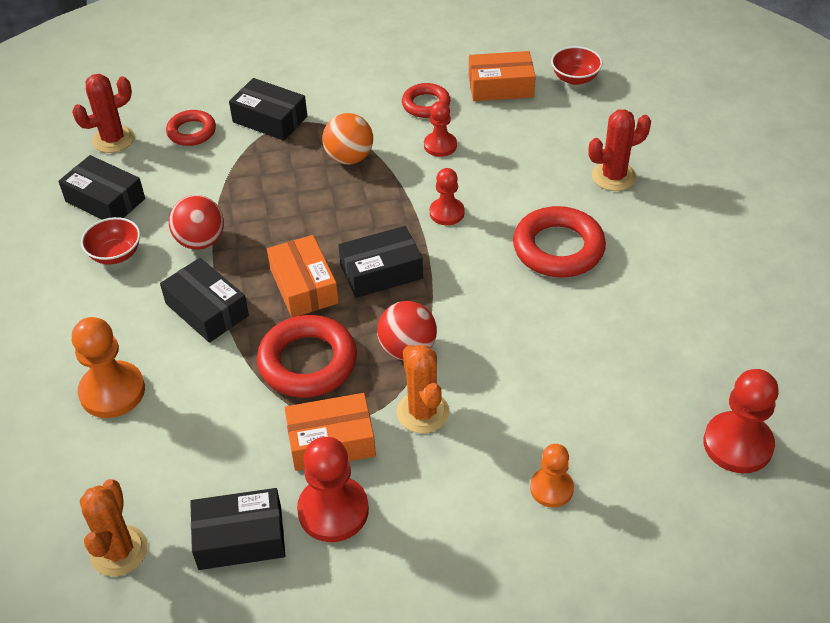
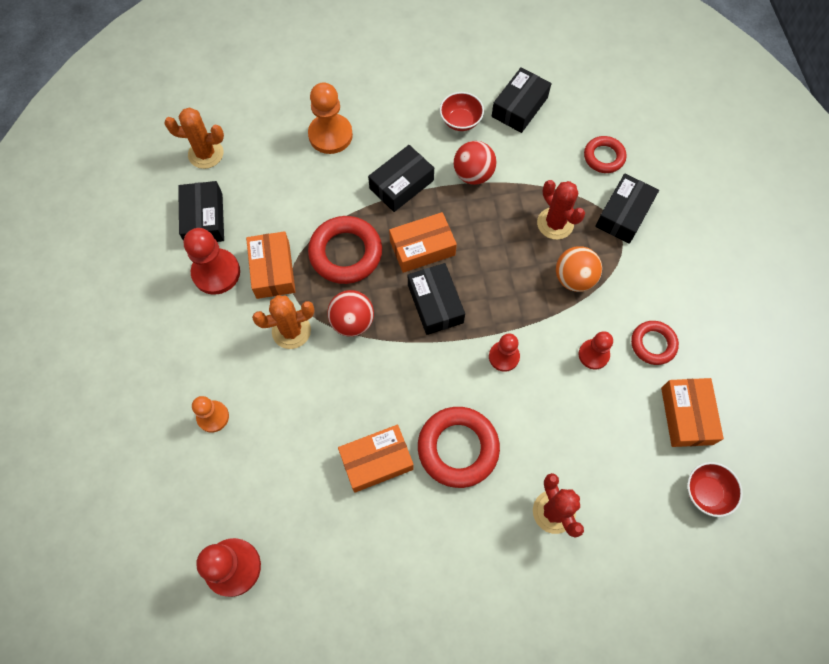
camera: 90 degrees right, 20 degrees up
red cactus [72,74,134,153] -> red cactus moved to [537,180,585,240]
none -> orange box [338,425,414,493]

